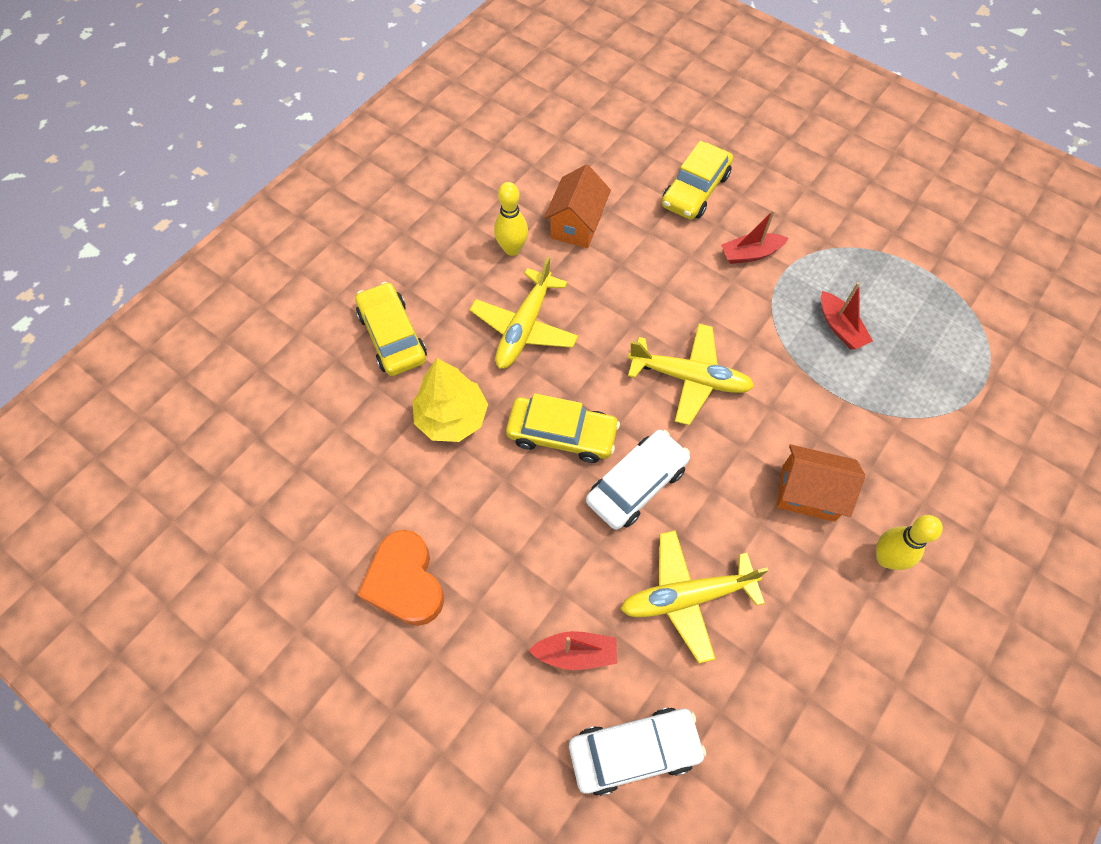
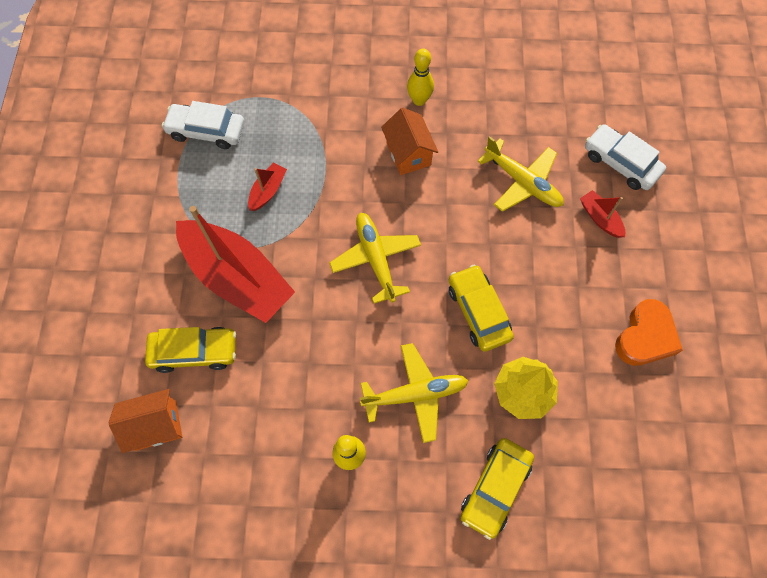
camera: 125 degrees left, 5 degrees up
orange house [544,164,611,248] -> orange house moved to [108,389,182,453]
white car [586,430,690,530] -> white car moved to [162,101,244,149]
red boat [721,210,788,264] -> red boat [176,206,295,323], size x2.37

